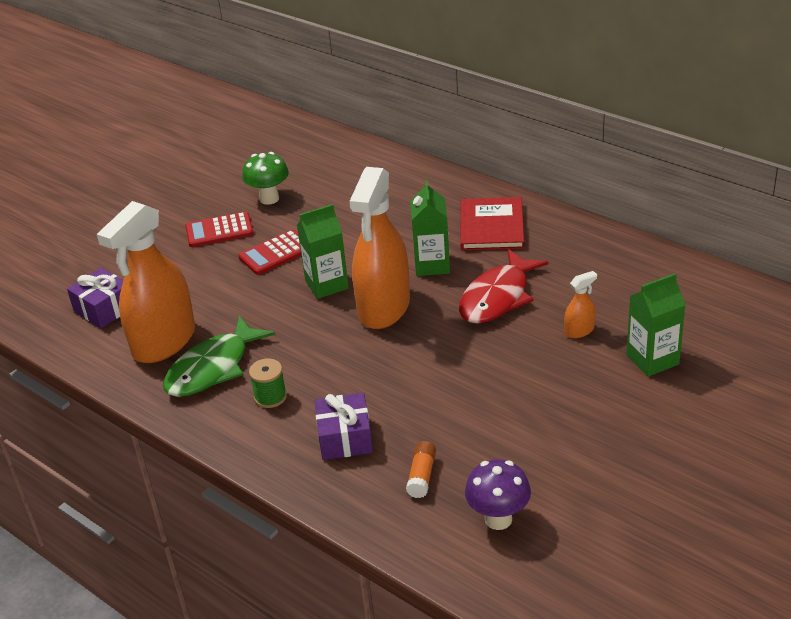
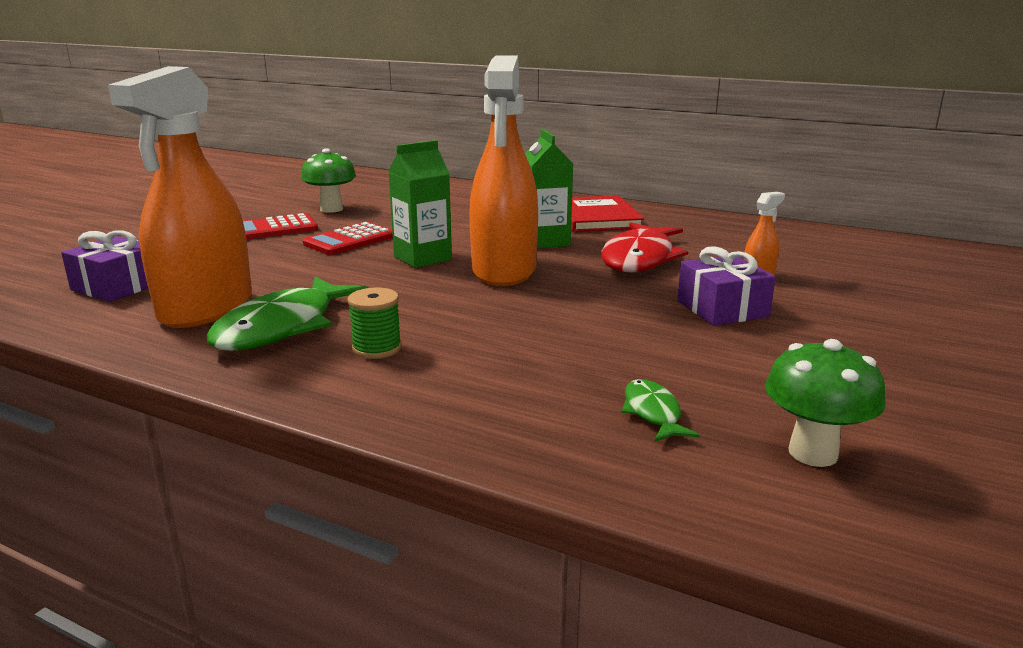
camera: 15 degrees left, 15 degrees down
purple gift [315,393,373,460] -> purple gift moved to [677,246,776,326]
orange glue stick [406,441,436,498] -> green fish [621,379,699,442]
purple mushroom [465,459,531,530] -> green mushroom [765,339,886,467]
green carton [626,273,686,377] -> none

